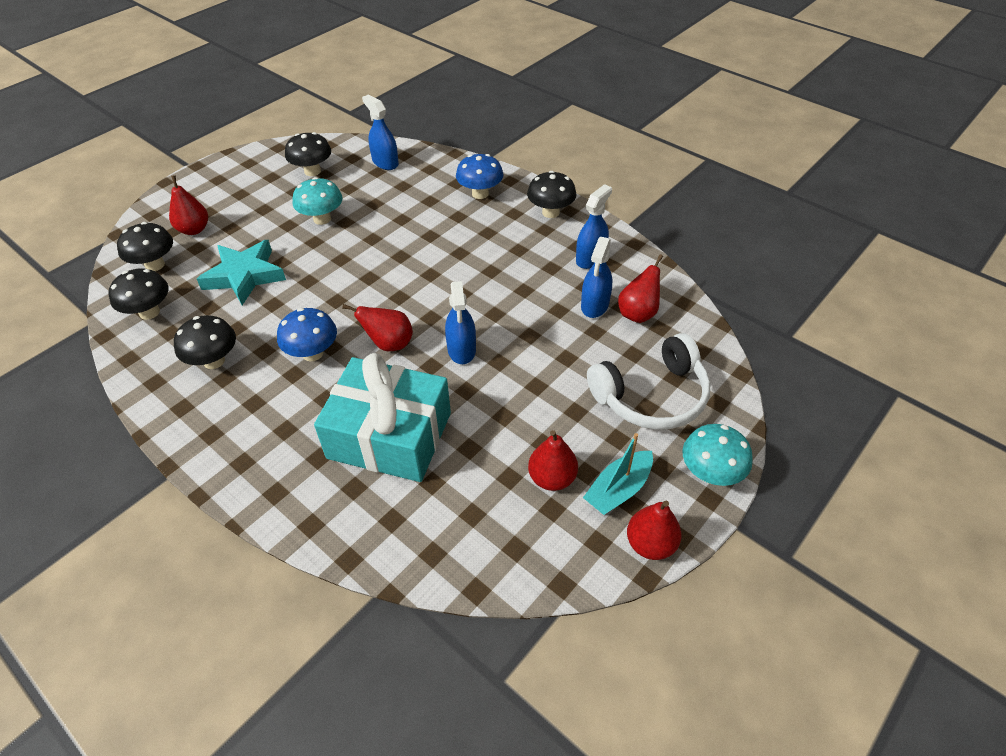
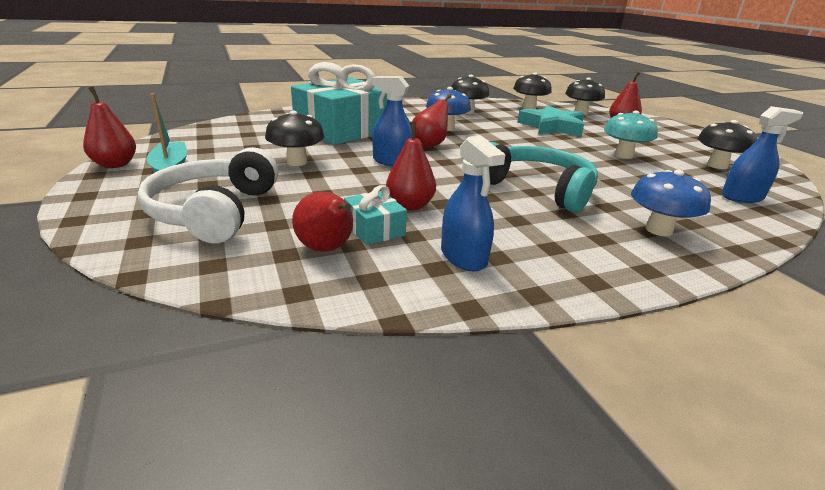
camera: 115 degrees right, 20 degrees down
black mushroom [527,171,576,218] -> black mushroom moved to [265,110,325,166]
red pear [528,430,578,491] -> red pear moved to [386,121,436,211]
blue spray bottle [581,237,612,318] -> turquoise gift [344,185,407,245]
turquoise mushroom [683,424,753,486] -> none
none -> turquoise headphones [489,142,598,213]

